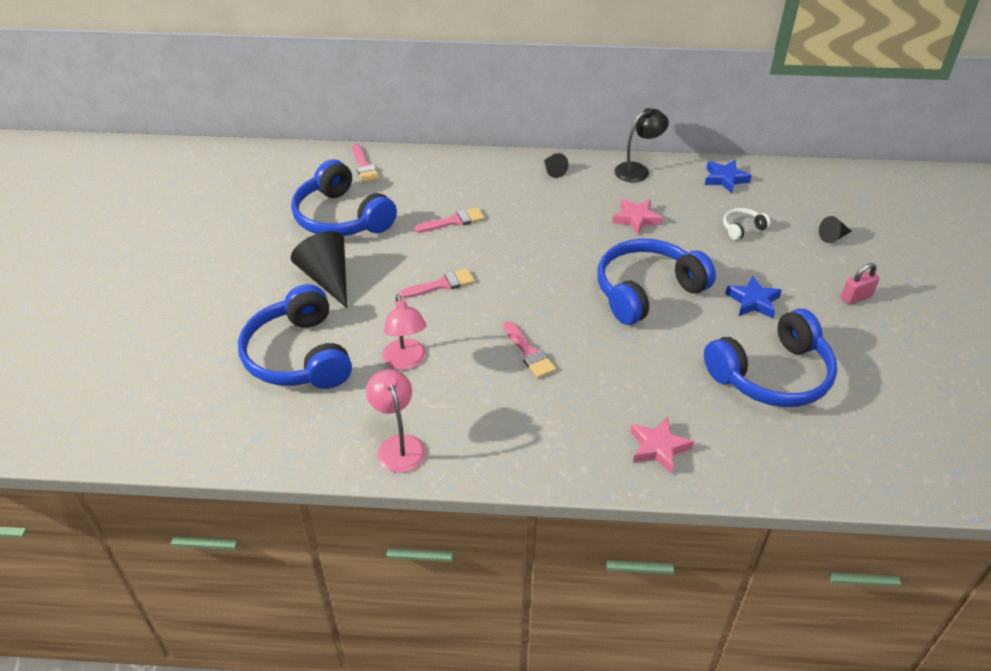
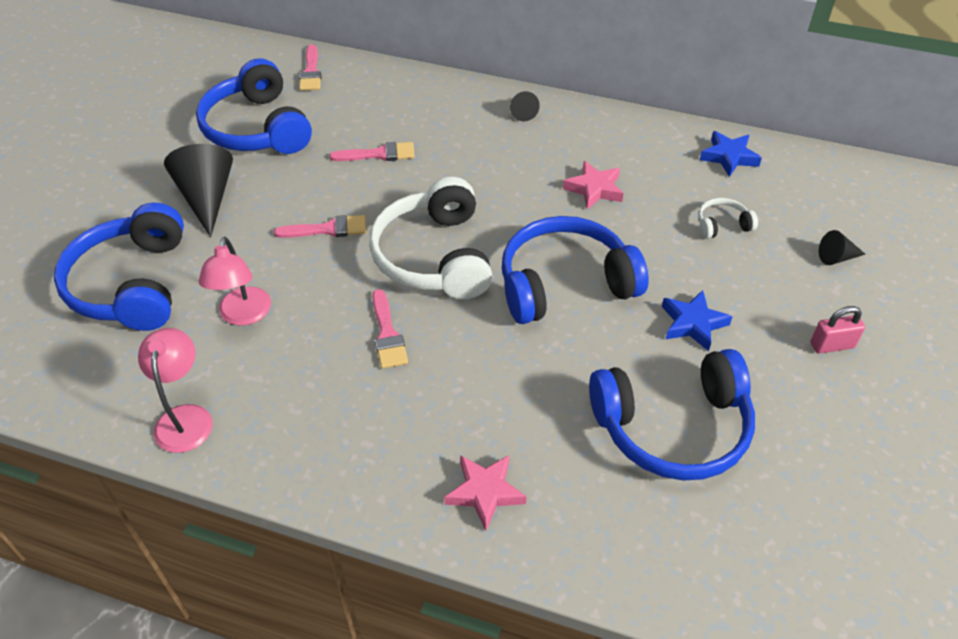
camera: 15 degrees right, 5 degrees up
black lamp [614,108,669,182] -> none
none -> white headphones [369,177,492,299]

